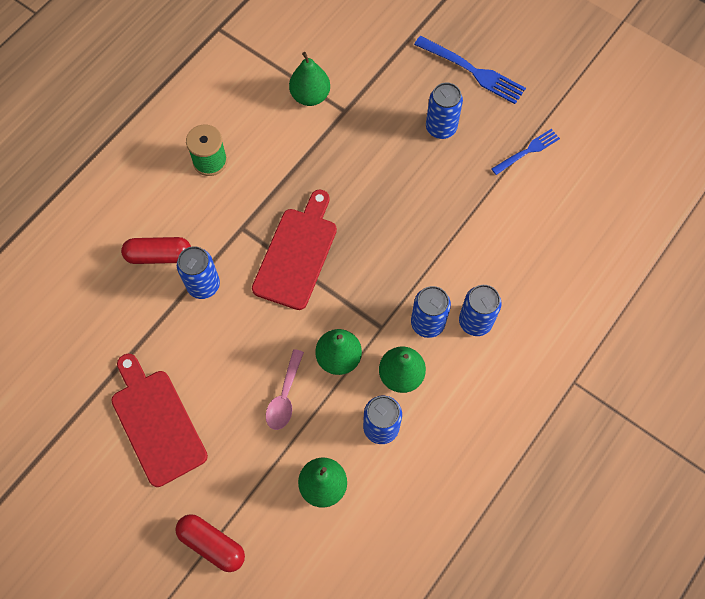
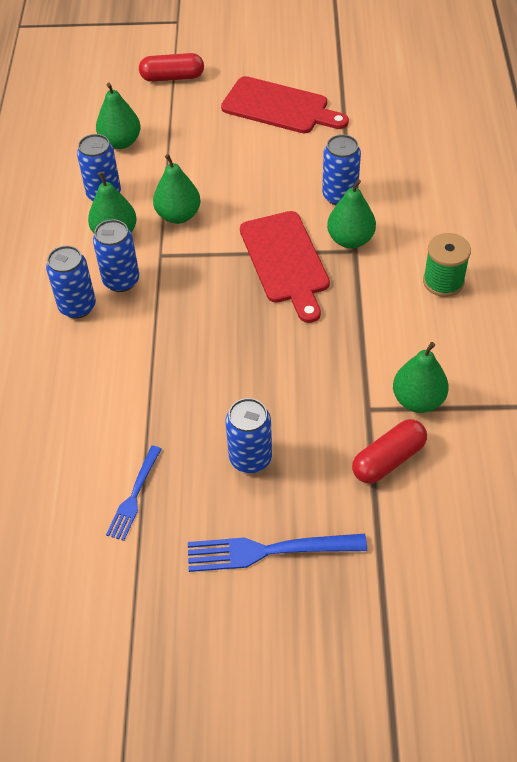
camera: 145 degrees right, 15 degrees down
red capsule [121,237,191,264] -> red capsule moved to [352,419,427,484]
pink spoon [266,349,304,430] -> none
none -> green pear [327,179,376,249]

